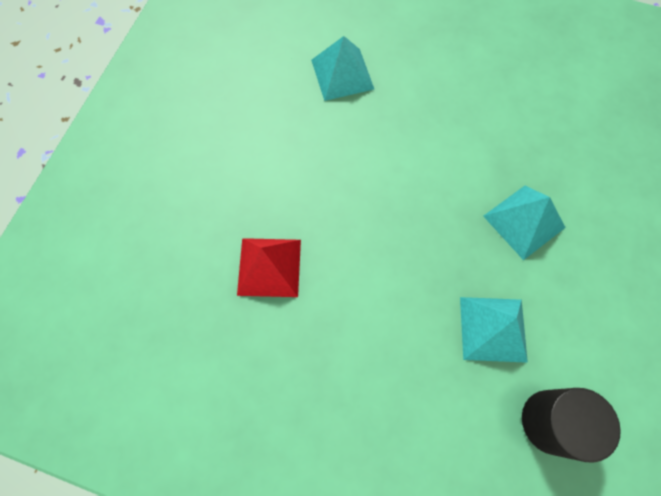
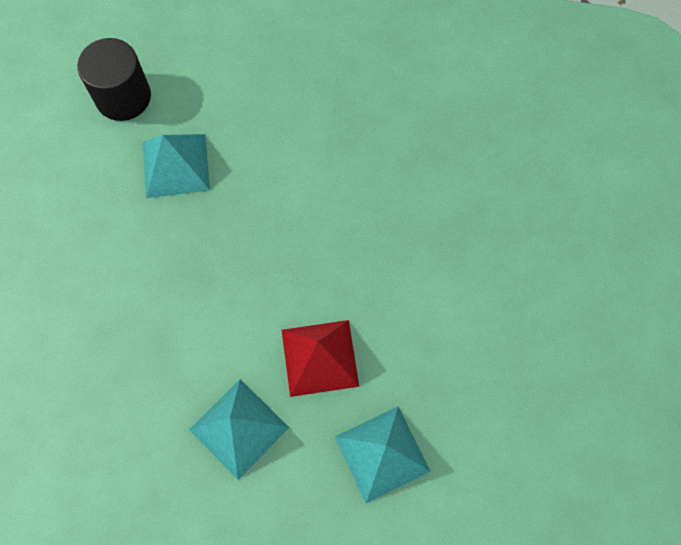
camera: 170 degrees right, 0 degrees up
red pyramid [237,238,301,297] -> red pyramid moved to [282,320,359,397]
turquoise pyramid [483,186,566,260] -> turquoise pyramid moved to [189,379,289,480]

